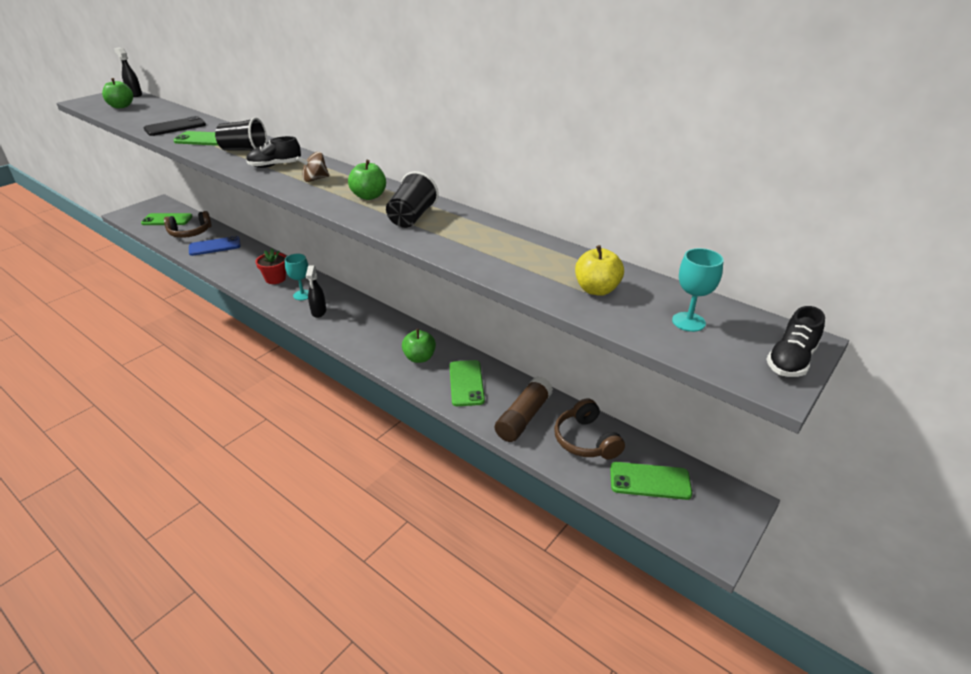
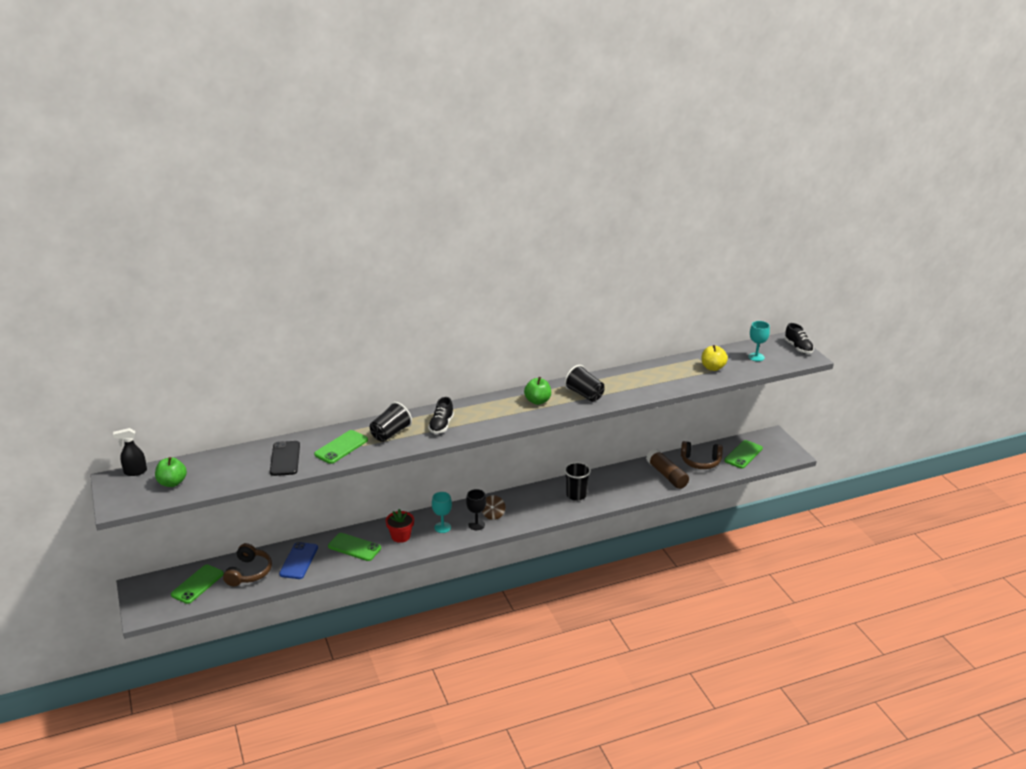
camera: 60 degrees left, 5 degrees down
brown spinning top [296,152,329,182] -> brown spinning top moved to [482,495,505,520]
black spray bottle [306,265,326,318] -> black goblet [466,489,486,530]
green apple [402,329,436,363] -> black cup [564,462,591,501]
green phone [449,360,485,406] -> green phone moved to [328,533,381,561]

